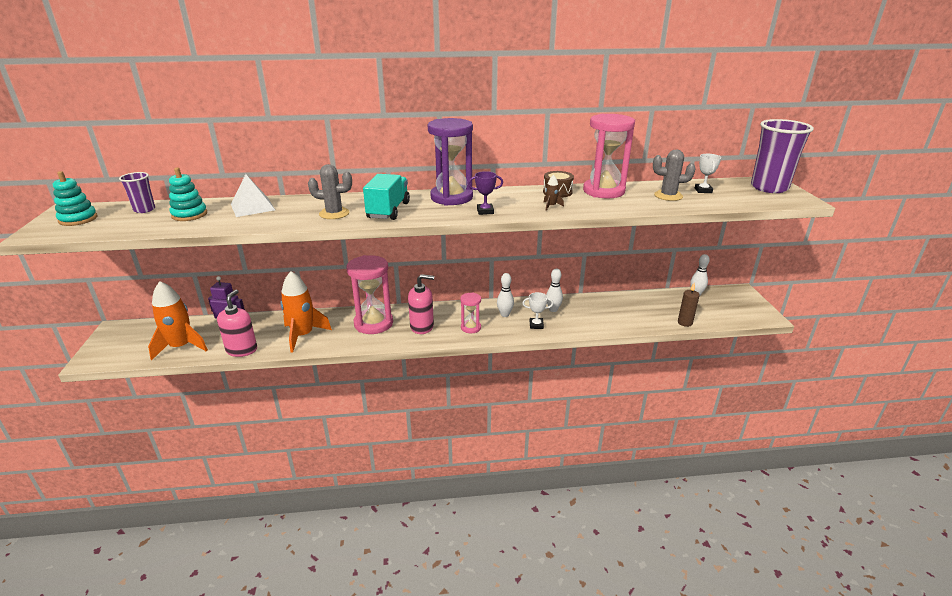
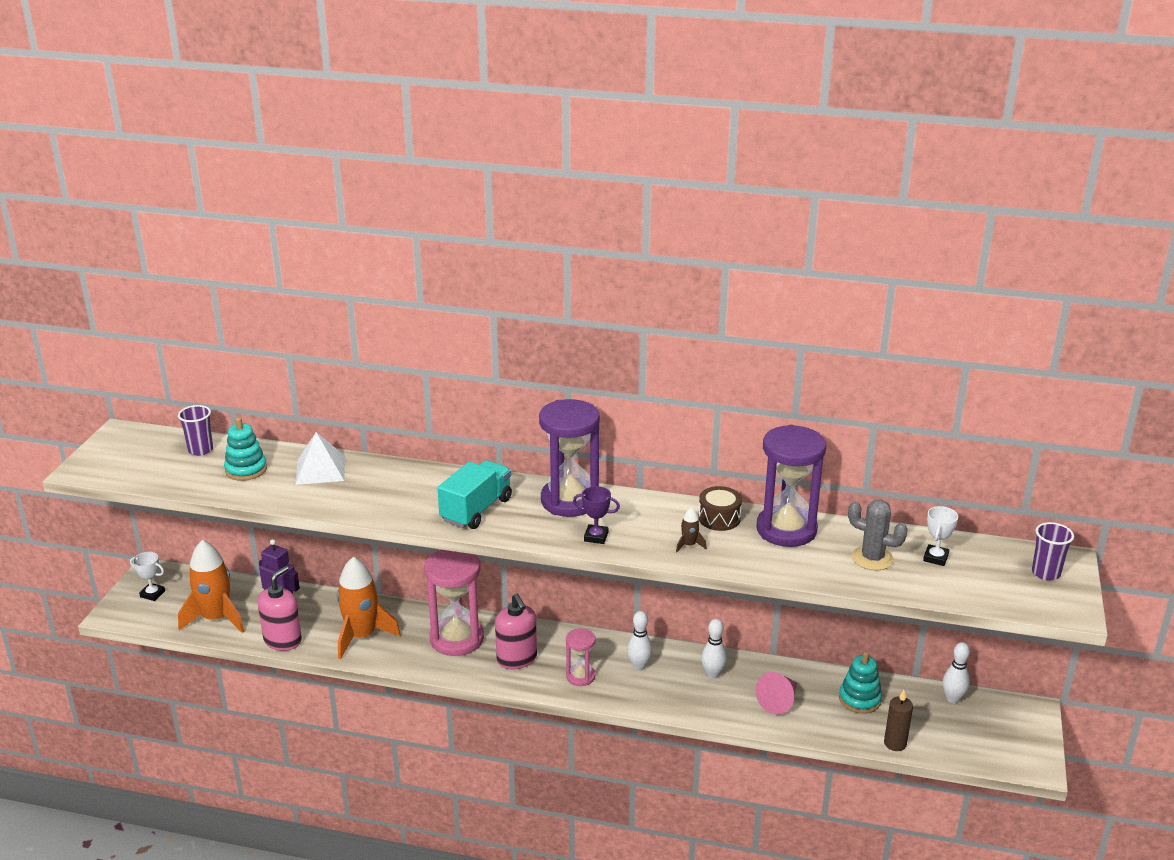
camera: 20 degrees right, 0 degrees up
turquoise stacking toy [53,171,97,226] -> turquoise stacking toy moved to [839,651,882,714]
grey cactus [308,164,352,219] -> none
pink soap dispenser [408,274,434,334] -> pink soap dispenser turned 45 degrees clockwise [495,594,537,669]
white trophy [522,292,553,329] -> white trophy moved to [130,552,165,601]
pink hourglass [583,114,635,198] -> purple hourglass [756,425,826,547]
purple cup [751,119,814,193] -> purple cup [1032,522,1074,580], size x0.51
none -> pink cone [756,672,797,715]

